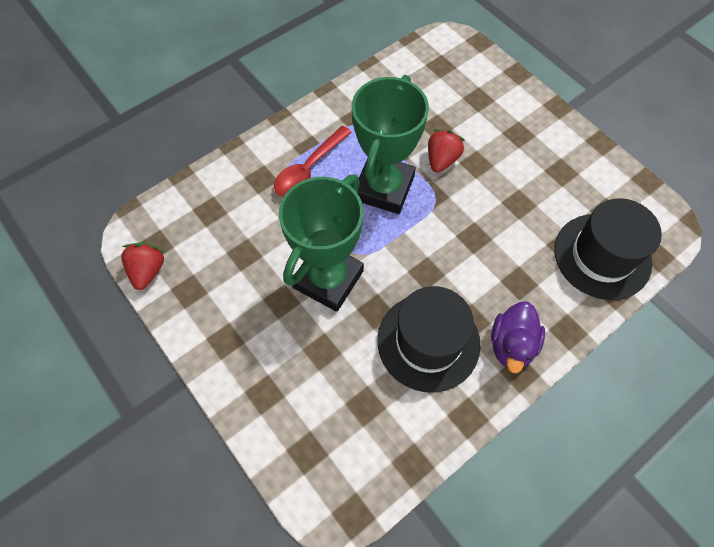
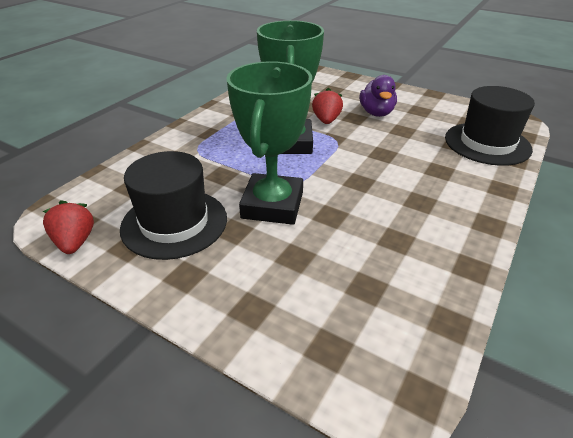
camera: 20 degrees left, 25 degrees down
red spoon [274,126,352,197] -> none
black hat [377,286,481,393] -> black hat moved to [120,151,227,260]
purple duck [491,301,545,373] -> purple duck moved to [360,75,397,117]

